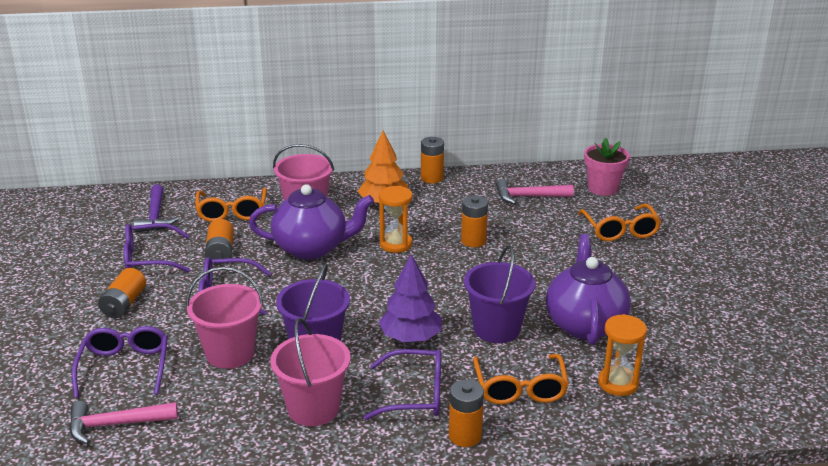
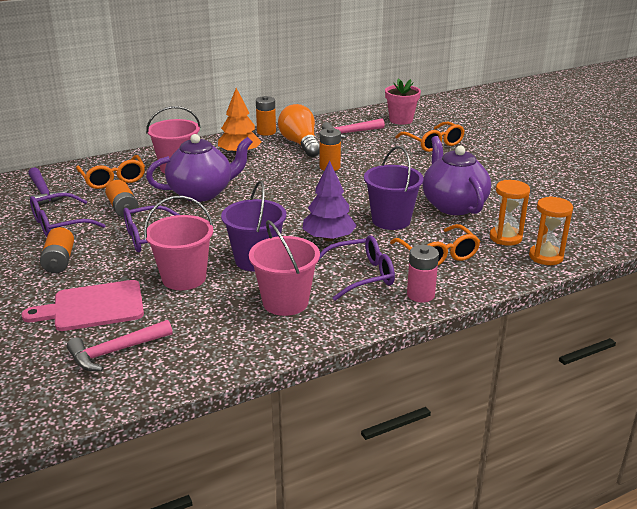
camera: 20 degrees left, 0 degrees up
purple glasses [72,326,168,398] -> pink cutting board [21,280,144,331]
orange hourglass [379,186,413,253] -> orange hourglass moved to [529,196,573,265]
orange battery [449,379,484,447] -> pink battery [407,245,439,303]
none -> orange light bulb [278,104,320,157]

